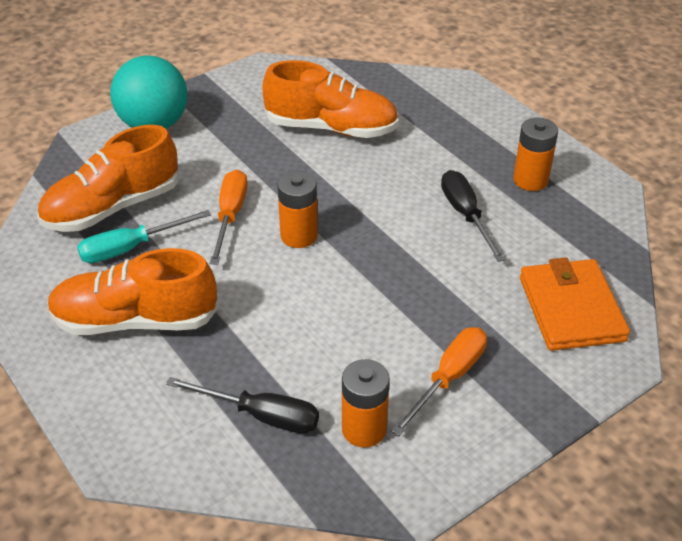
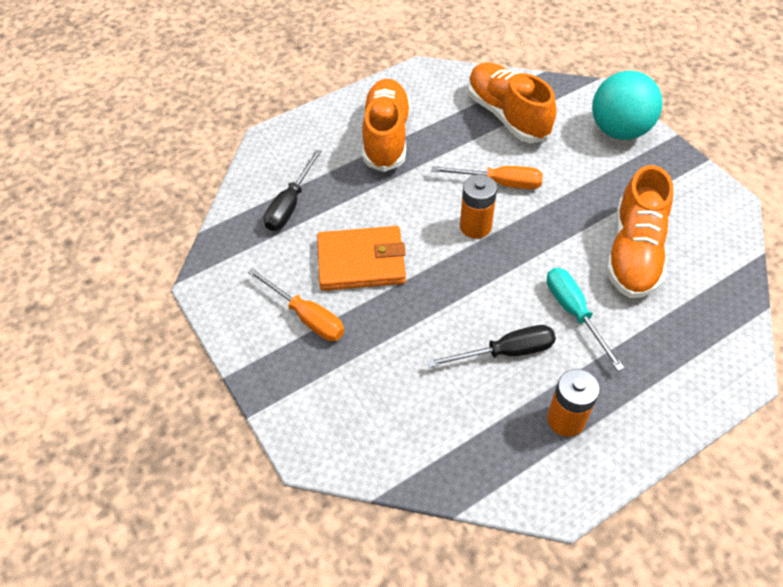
camera: 95 degrees right, 10 degrees up
turquoise screwdriver [77,210,211,263] -> turquoise screwdriver moved to [547,268,625,371]
orange battery [342,359,390,447] -> none
orange wallet [520,257,630,351] -> orange wallet moved to [317,226,406,291]

